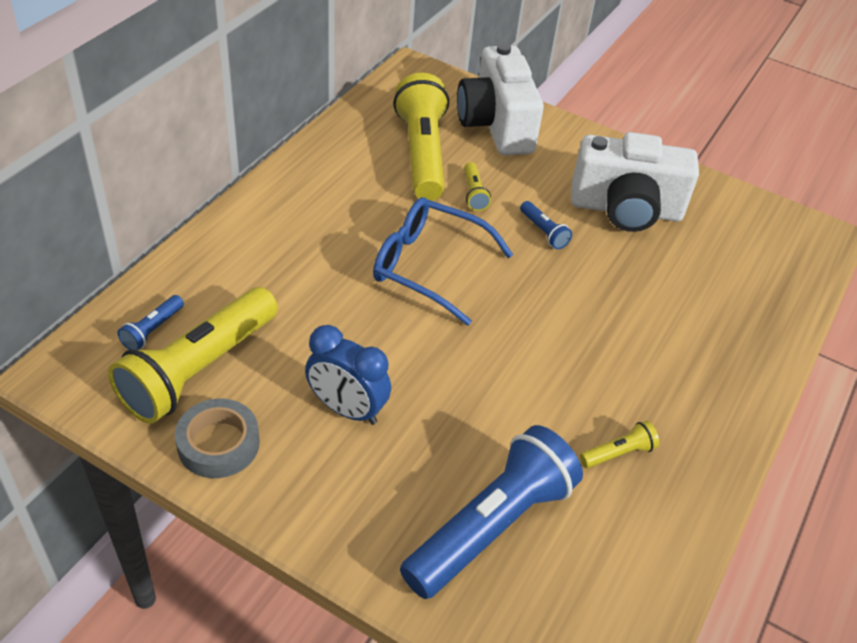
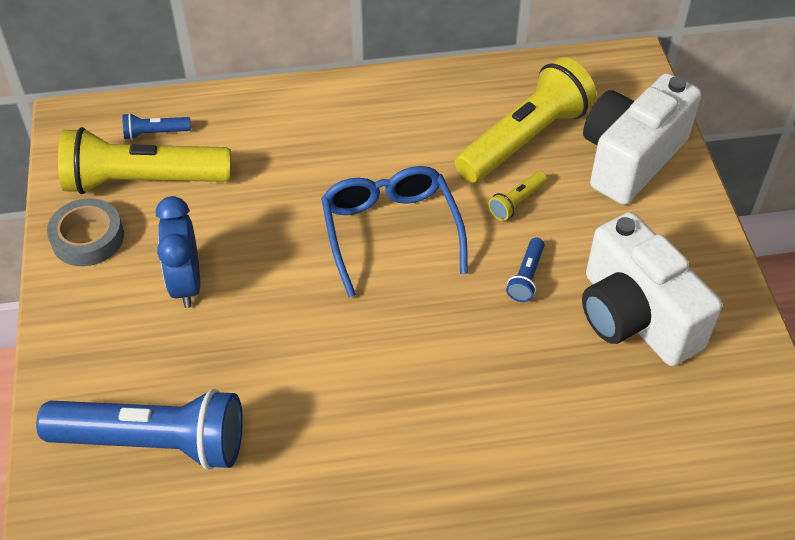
camera: 55 degrees right, 5 degrees up
yellow flashlight [580,421,659,468] -> none

